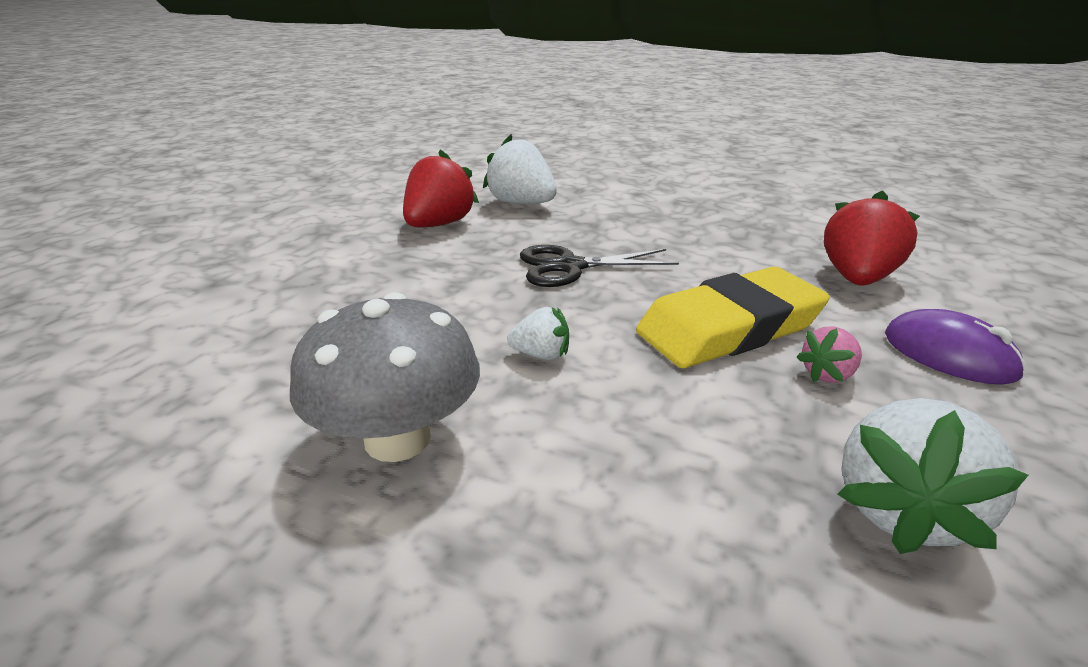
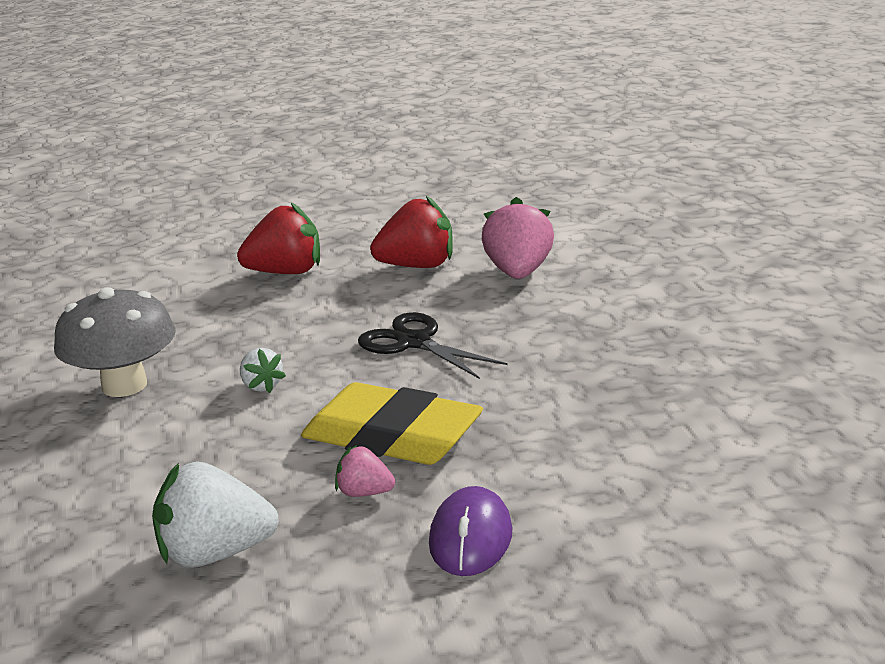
camera: 55 degrees right, 5 degrees down
white strawberry [483,134,557,204] -> pink strawberry [482,197,554,279]
red strawberry [824,191,920,286] -> red strawberry moved to [237,203,320,274]

